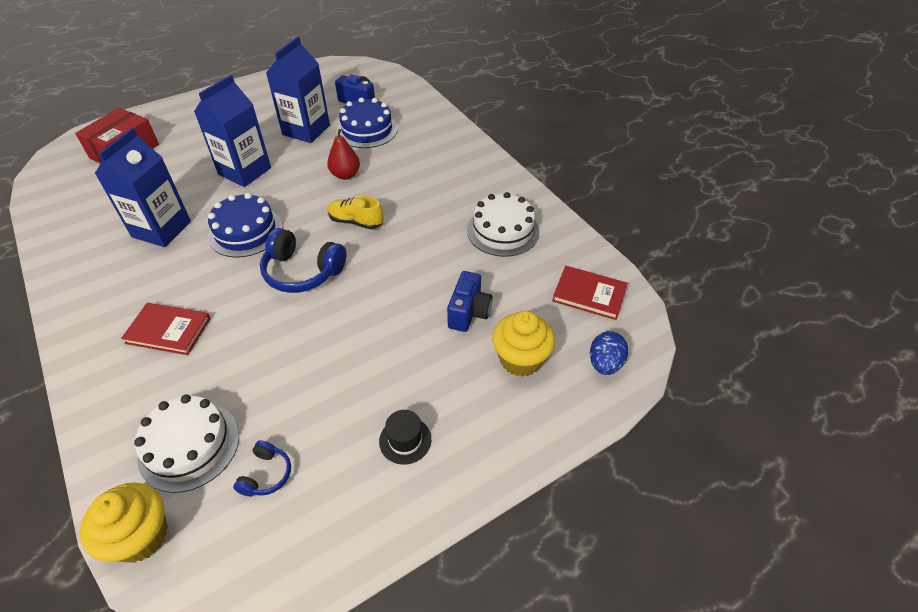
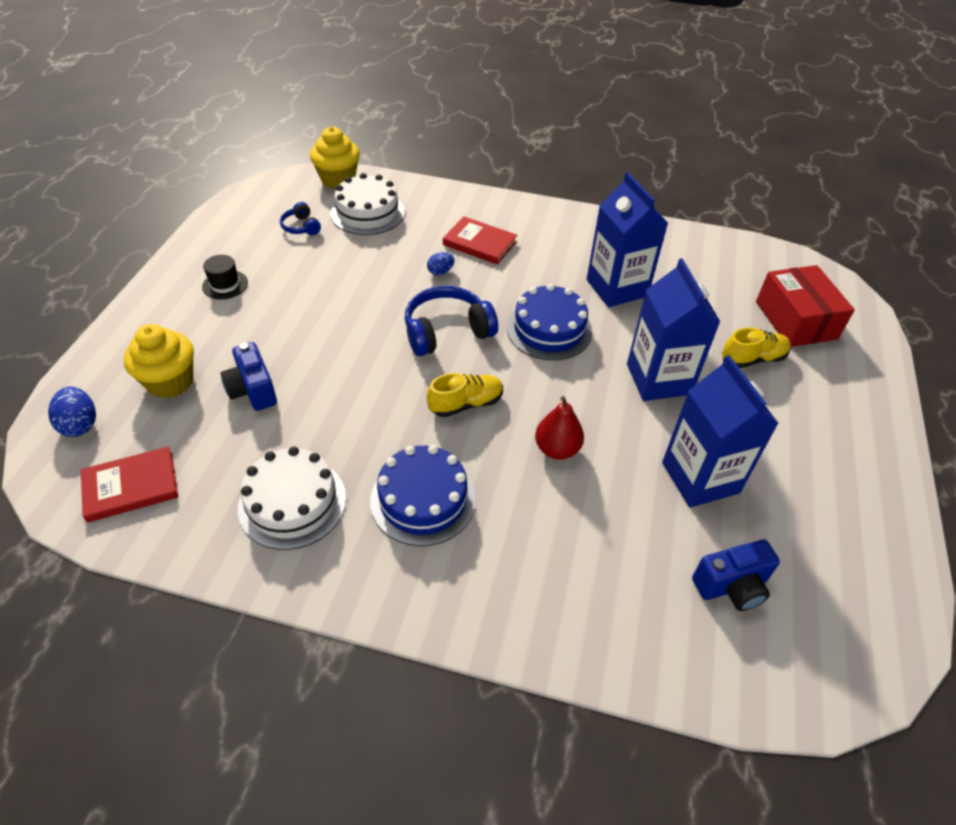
camera: 135 degrees right, 0 degrees up
red book [121,303,211,355] -> red book turned 60 degrees clockwise [443,217,517,264]
blue cake [337,97,398,148] -> blue cake moved to [370,445,476,546]
none -> blue egg [427,252,454,275]
none -> yellow shoe [722,328,791,368]

